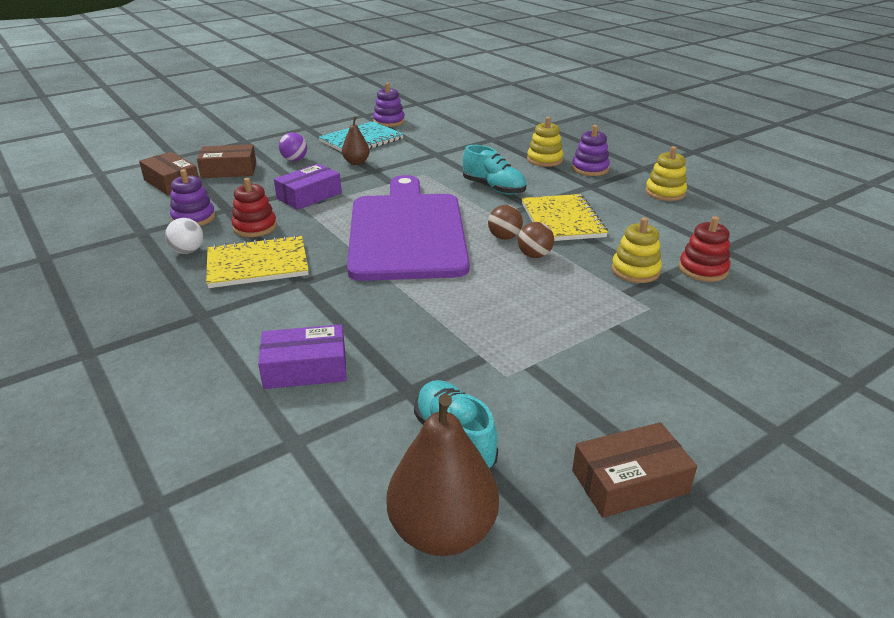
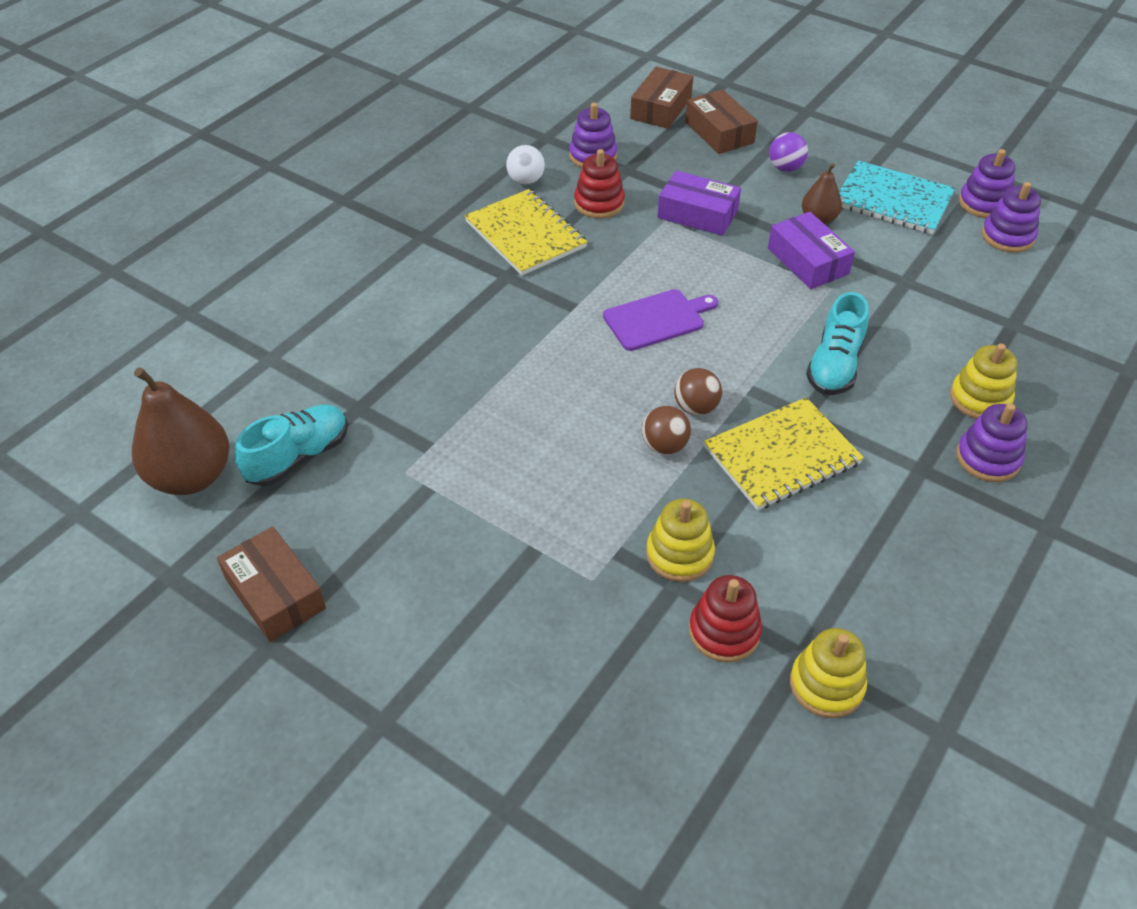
camera: 70 degrees right, 15 degrees up
purple box [258,324,347,389] -> purple box moved to [768,212,855,289]
purple cutting board [347,175,470,281] -> purple cutting board [603,289,718,351], size x0.43
yellow stacking toy [645,146,687,201] -> yellow stacking toy moved to [790,628,867,718]
none -> purple stacking toy [982,182,1041,253]

